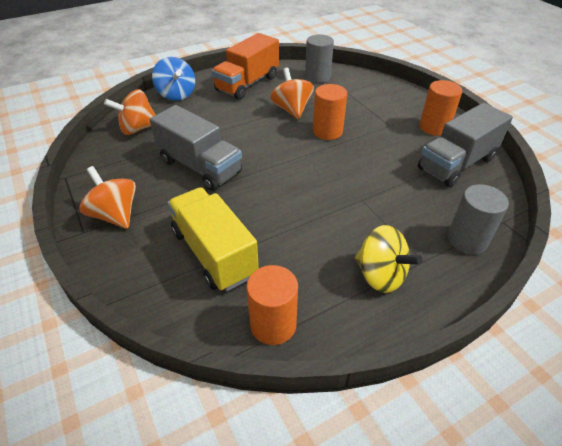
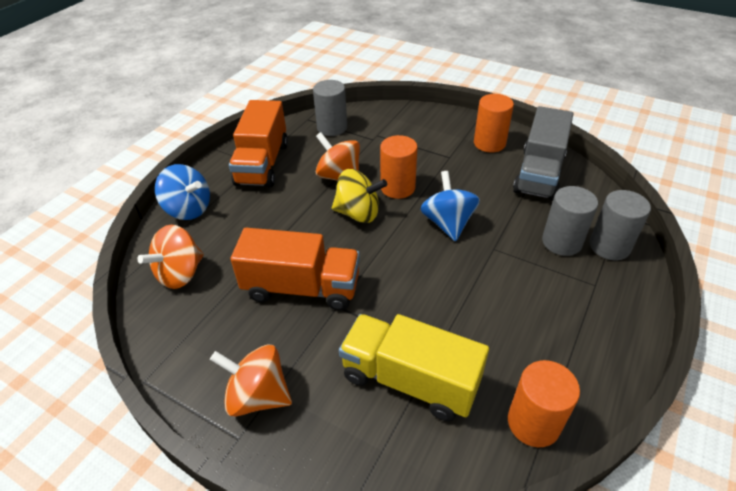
camera: 30 degrees left, 0 degrees up
grey truck [150,105,242,191] -> orange truck [230,228,360,310]
yellow spinning top [355,225,422,293] -> yellow spinning top moved to [332,169,387,223]
none -> blue spinning top [420,171,480,242]
none -> grey cylinder [542,186,598,256]

